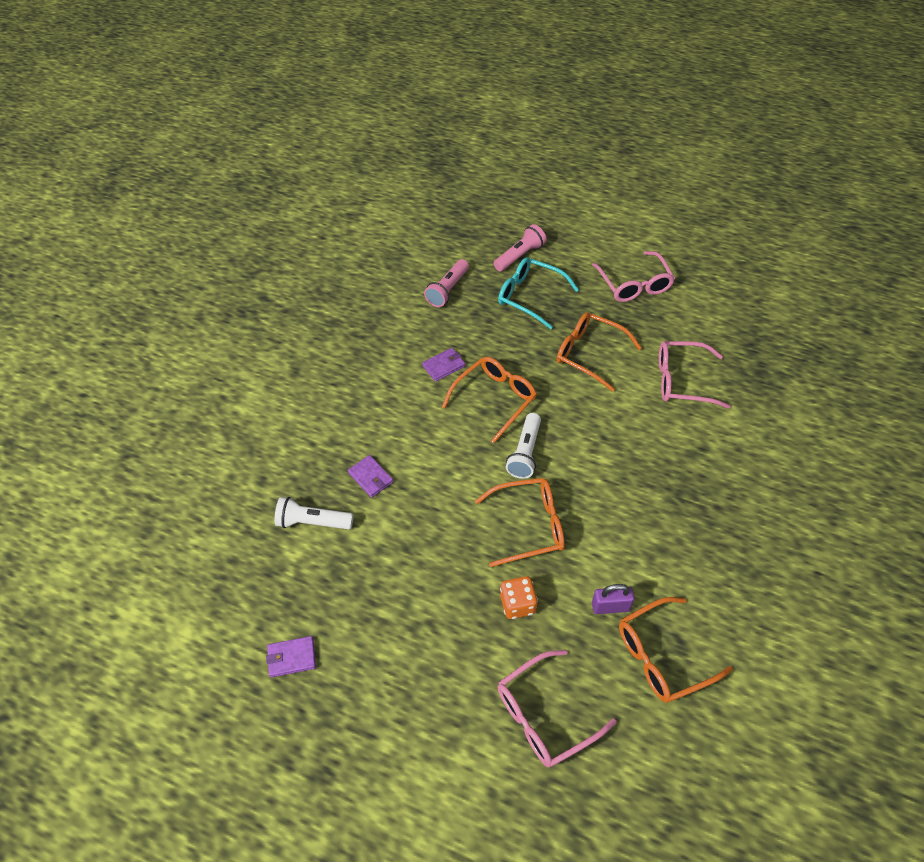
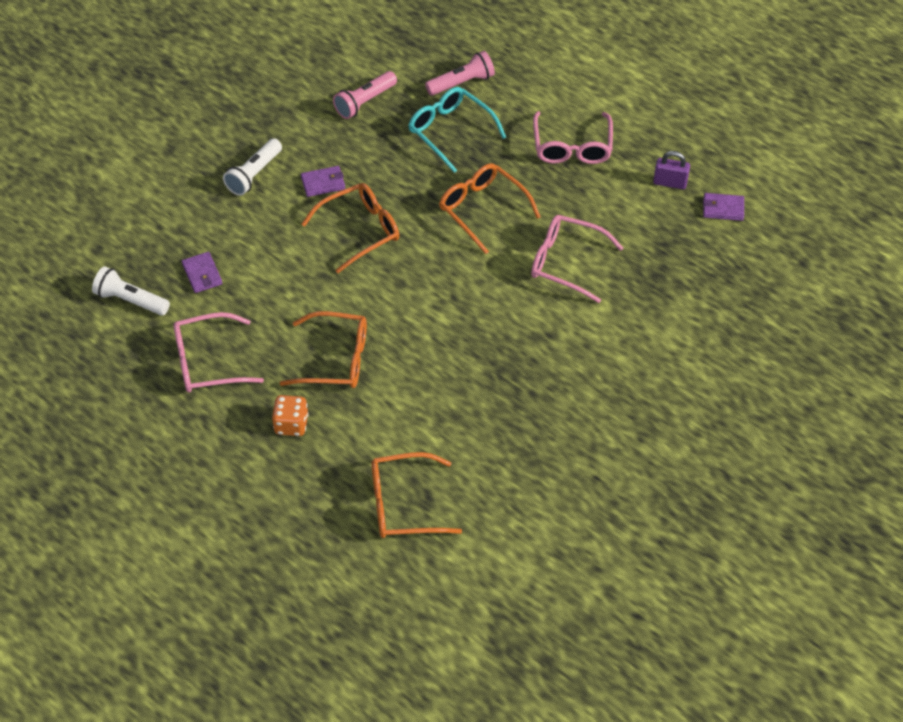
camera: 15 degrees right, 0 degrees up
purple wallet [266,636,316,678] -> purple wallet moved to [703,193,744,221]
pink glasses [498,650,616,768] -> pink glasses moved to [173,312,264,393]
white flashlight [506,413,541,479] -> white flashlight moved to [223,138,282,196]
purple padlock [592,584,634,614] -> purple padlock moved to [653,151,690,189]

